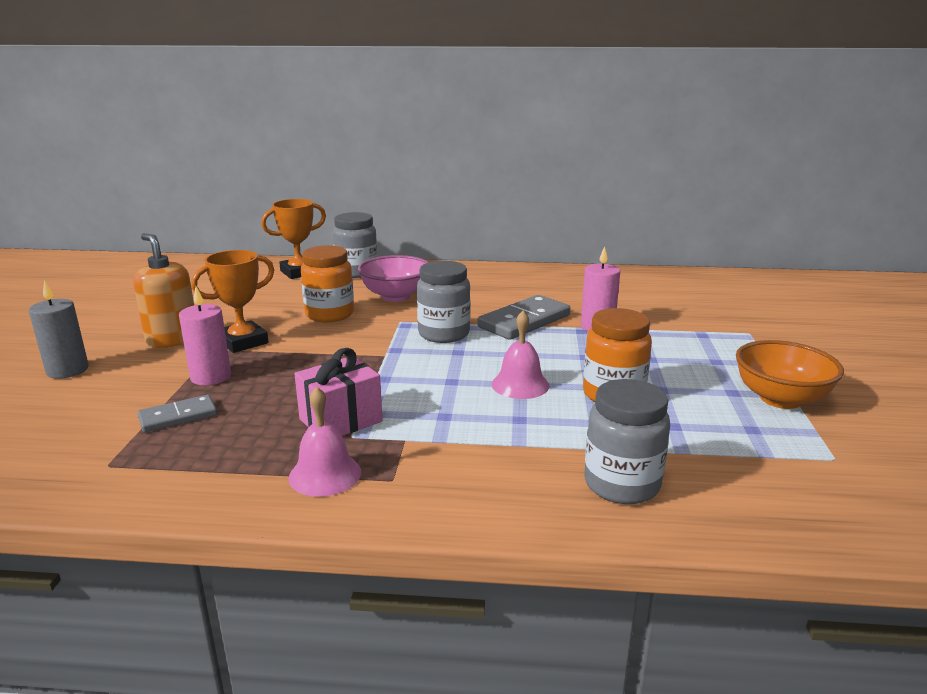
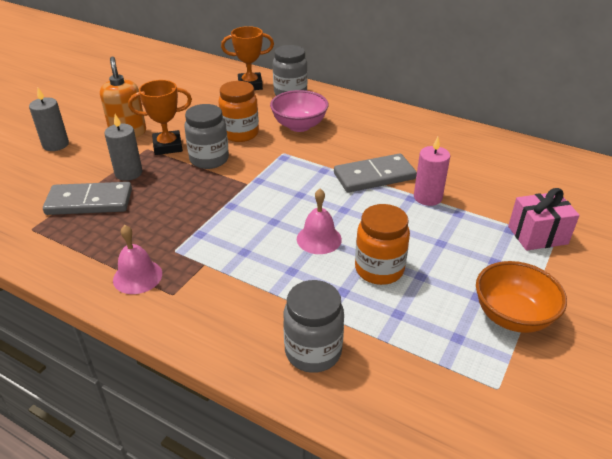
camera: 25 degrees right, 15 degrees up
grey domino [138,395,217,432] -> grey domino [43,182,132,215], size x1.70
pink candle [179,286,231,386] -> grey candle [104,114,142,181]
pink gift [295,348,382,436] -> pink gift moved to [508,188,580,251]
grey jar [417,261,470,343] -> grey jar moved to [184,104,229,169]

